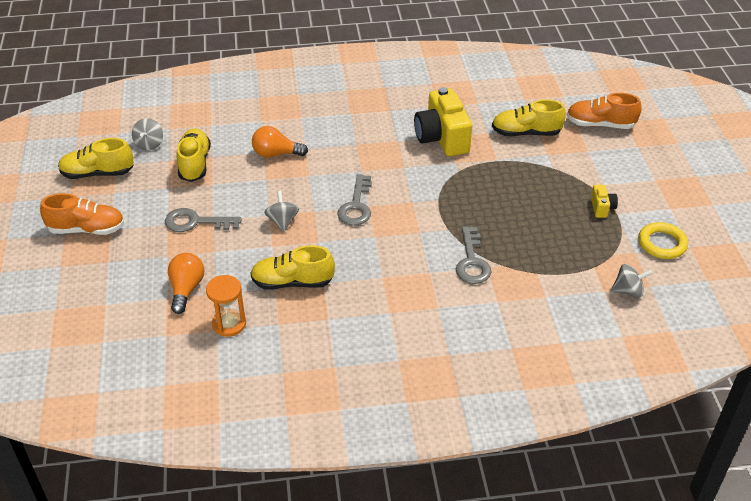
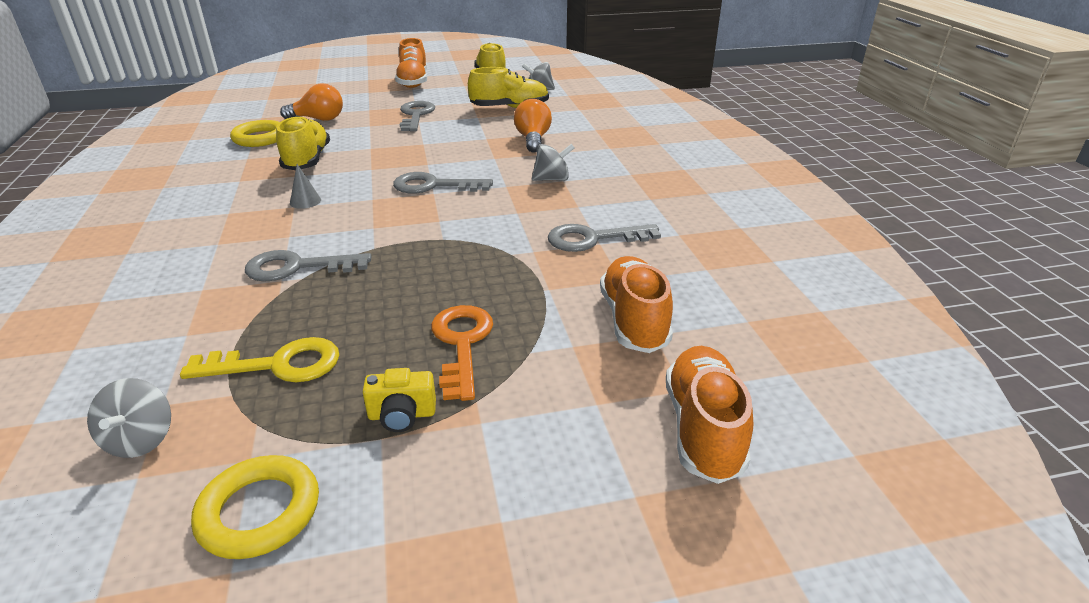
camera: 85 degrees right, 10 degrees down
orange hourglass [206,275,246,337] -> yellow ring [230,120,280,147]
grey spinning top [264,191,299,232] -> grey spinning top moved to [532,144,575,181]
yellow camera [414,87,472,156] -> grey key [548,224,661,252]
yellow shoe [492,99,566,136] -> orange shoe [600,256,673,353]
none -> yellow key [180,337,339,382]
none -> grey cone [290,164,321,209]
none -> orange key [431,305,493,401]

